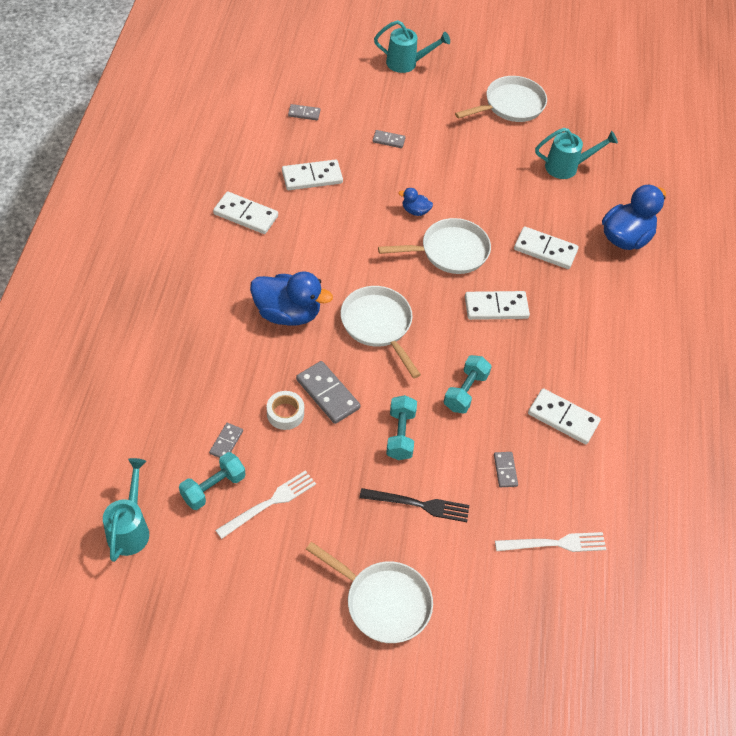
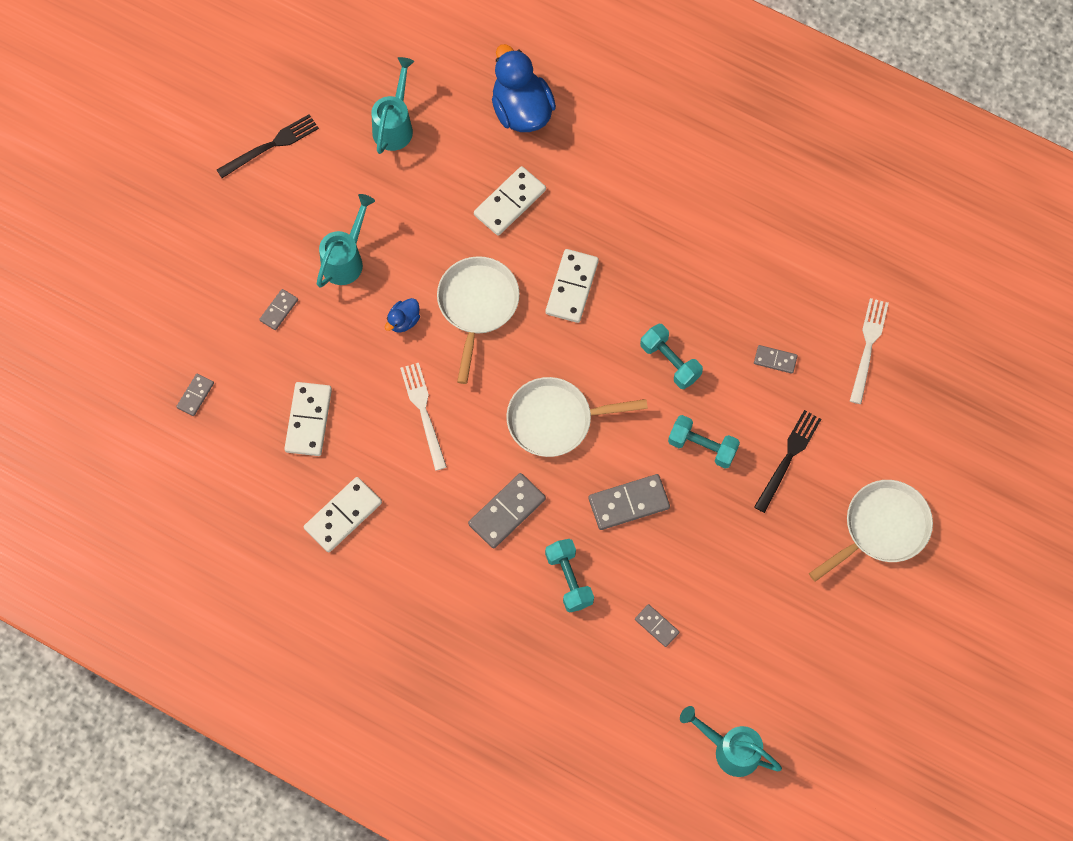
camera: 65 degrees left, 15 degrees up
turquoise dumbbell [179,452,245,510] -> turquoise dumbbell moved to [545,539,594,612]
white fork [215,470,316,539] -> white fork moved to [400,363,447,471]
blue duck [250,271,333,326] -> grey domino [468,473,546,549]
white tape [267,391,304,430] -> none
turquoise watering can [374,20,450,73] -> turquoise watering can moved to [317,194,375,288]
white pan [455,76,547,122] -> black fork [217,114,319,178]
white domino [528,388,601,444] -> none

